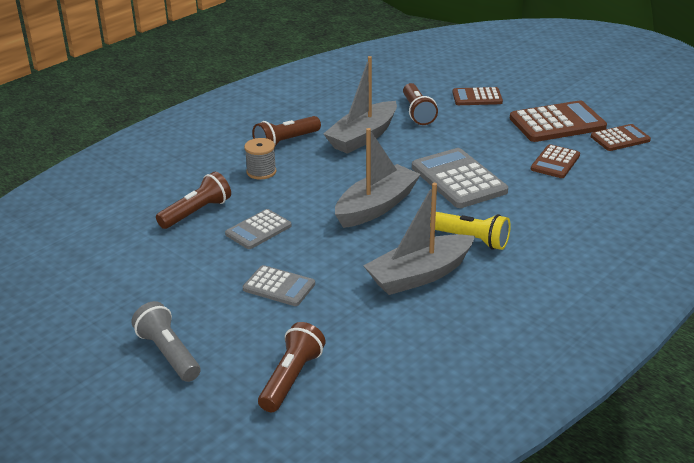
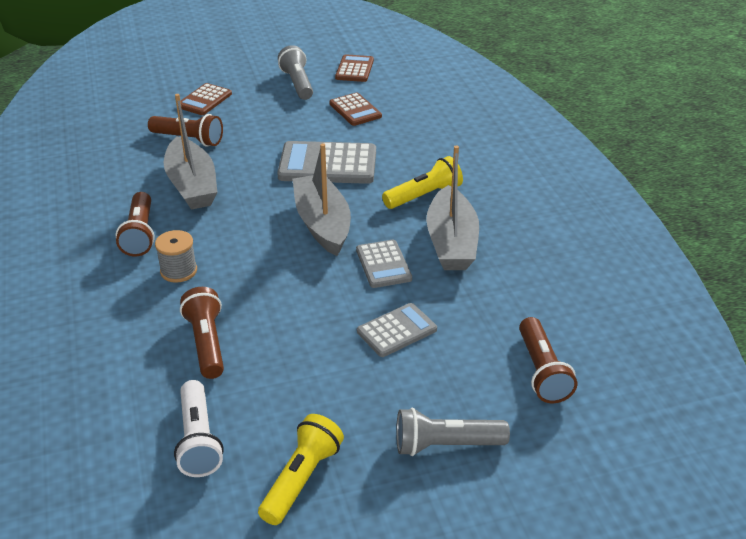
camera: 60 degrees left, 5 degrees up
grey calculator [225,209,291,249] -> grey calculator moved to [356,240,412,288]
brown flashlight [258,322,326,412] -> brown flashlight turned 150 degrees counterclockwise [519,317,577,403]
brown calculator [510,100,607,142] -> grey flashlight [278,45,313,100]
none -> white flashlight [174,380,224,477]
none -> yellow flashlight [258,414,344,525]

